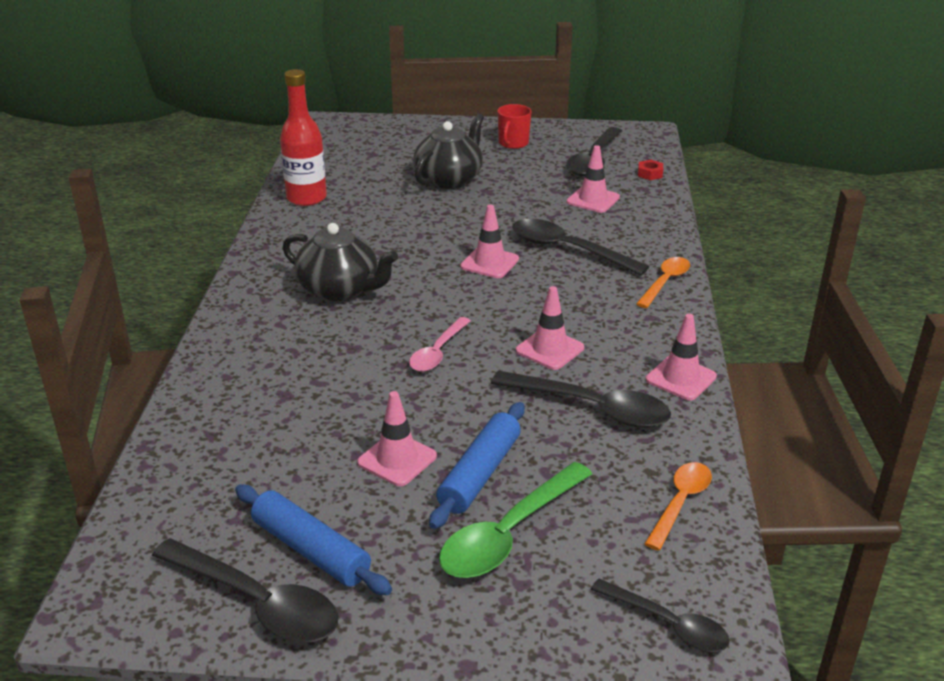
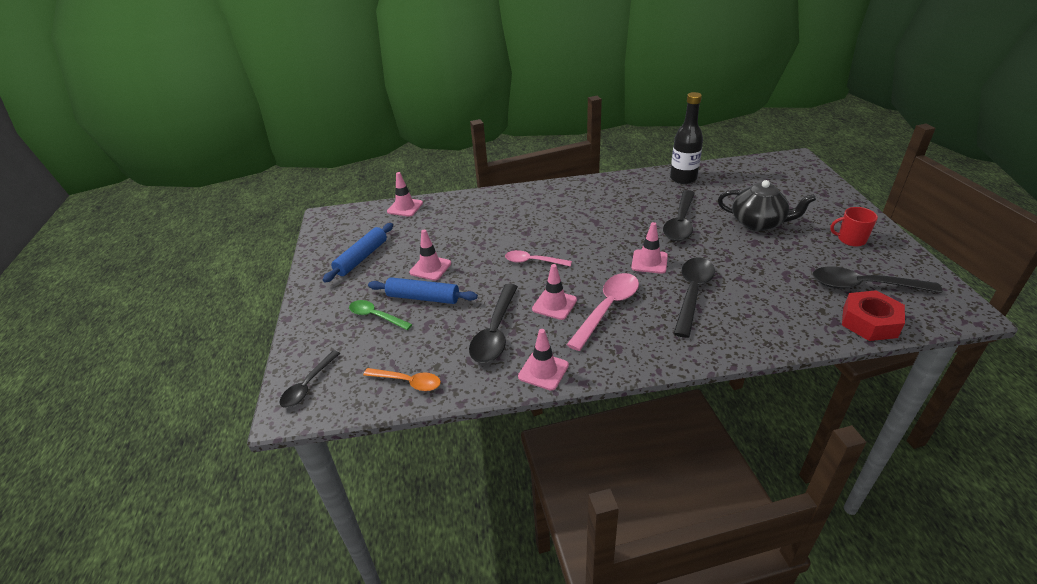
camera: 80 degrees right, 5 degrees up
black spoon [152,538,338,643] -> black spoon moved to [663,190,695,241]
red bottle [280,69,327,206] -> black bottle [670,92,703,184]
black teapot [283,223,398,301] -> none
green spoon [439,462,592,578] -> green spoon [349,300,412,330], size x0.63
pink traffic cone [567,145,620,213] -> pink traffic cone moved to [387,172,423,217]
orange spoon [636,257,690,308] -> none
red nut [638,160,663,180] -> red nut [842,290,905,341], size x2.13
none -> pink spoon [567,273,639,351]

